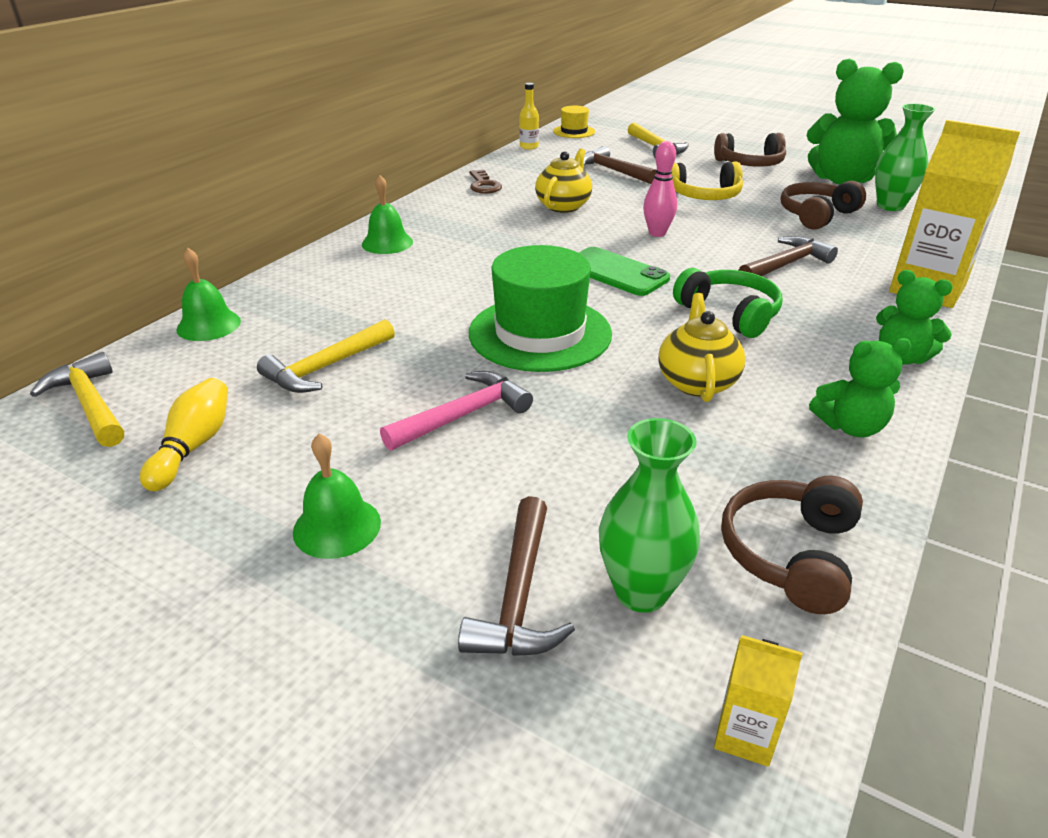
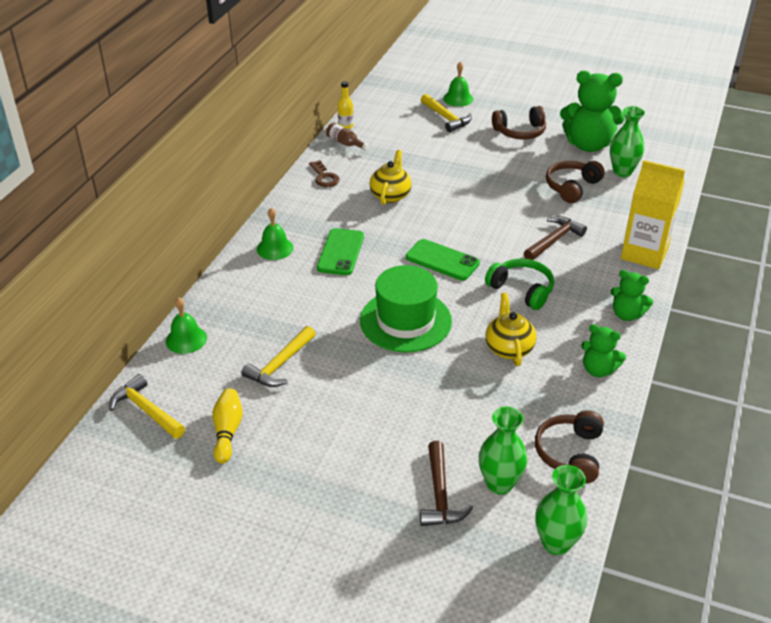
camera: 10 degrees left, 5 degrees up
green bell [293,434,381,559] -> green bell moved to [443,62,473,107]
pink hammer [380,371,533,451] -> none
yellow hat [553,106,595,138] -> none
brown hammer [584,146,656,184] -> none
pink bowling pin [643,141,677,237] -> none
yellow headphones [671,161,743,200] -> none
yellow carton [714,635,803,767] -> green vase [535,465,587,555]
green teddy bear [809,338,911,437] -> green teddy bear turned 45 degrees clockwise [581,324,626,377]
none -> green phone [317,228,364,275]
none -> brown bottle [326,123,370,151]

